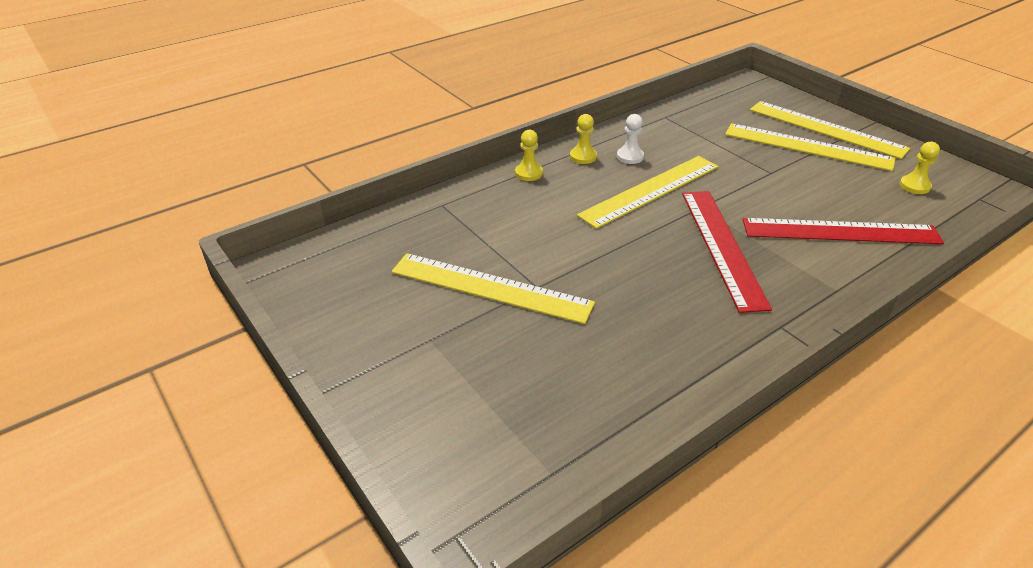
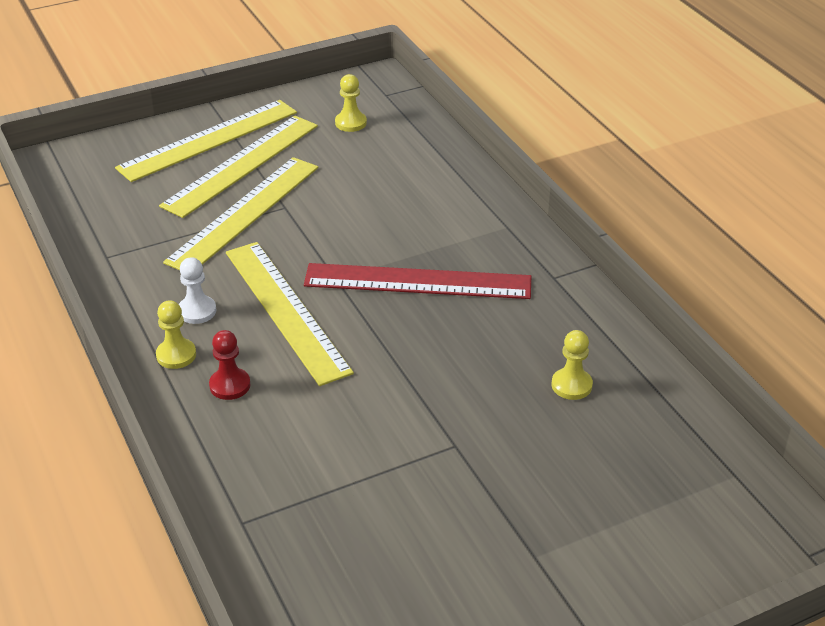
camera: 80 degrees left, 0 degrees up
yellow ruler [392,253,595,324] -> yellow ruler moved to [163,157,319,270]
yellow pawn [515,130,543,181] -> yellow pawn moved to [552,330,593,400]
red ruler [743,218,944,244] -> none
none -> red pawn [209,330,250,400]

